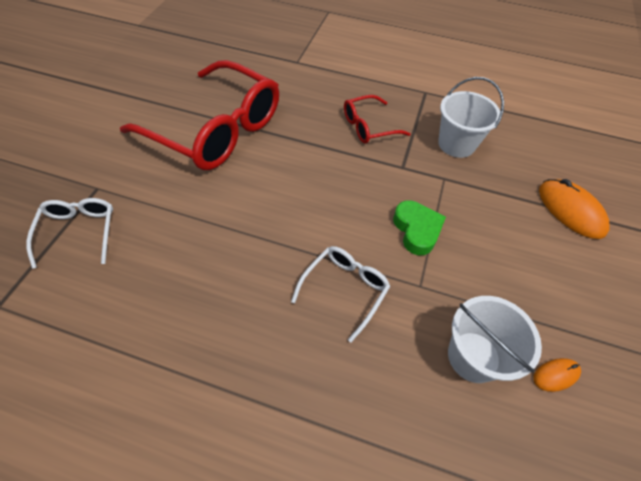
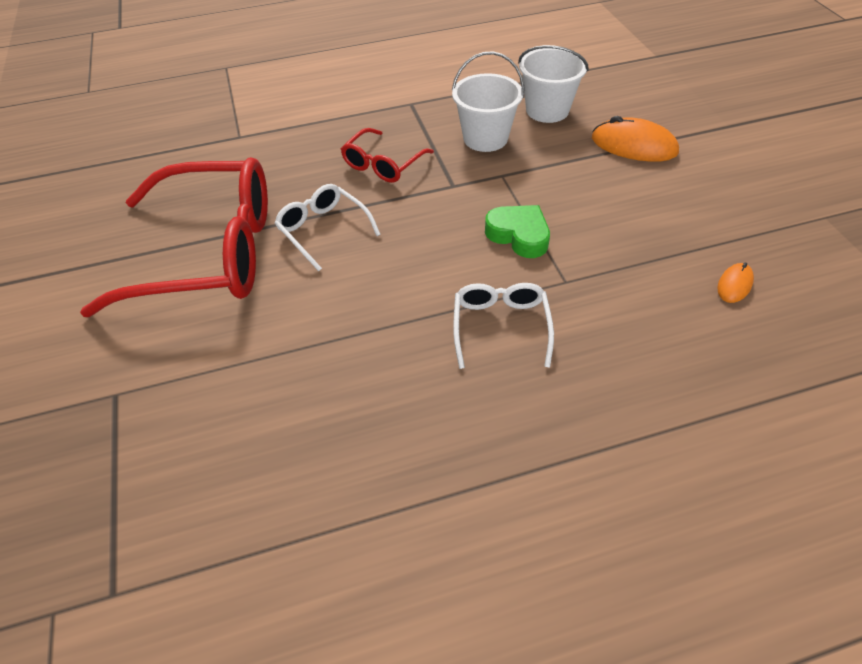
camera: 30 degrees left, 5 degrees down
white glasses [26,198,113,269] -> white glasses moved to [275,184,381,271]
white bucket [448,296,542,383] -> white bucket moved to [518,45,589,123]

